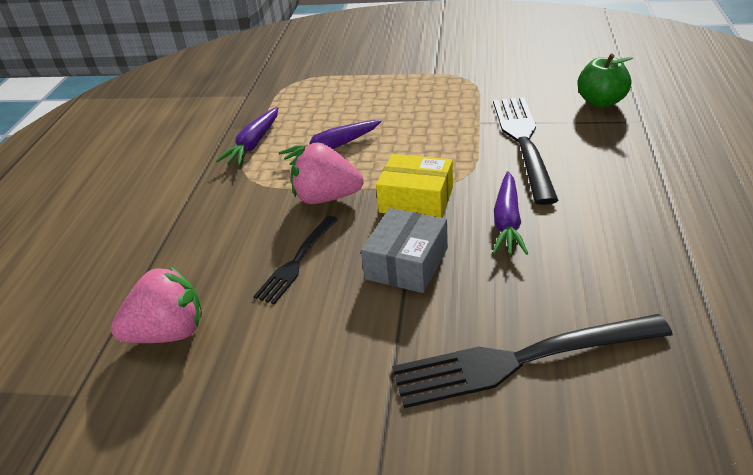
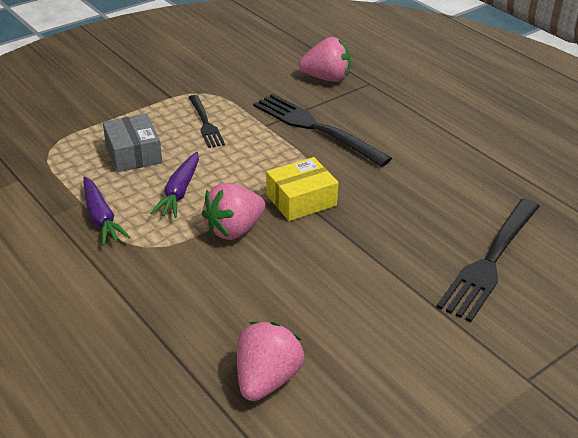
camera: 50 degrees left, 0 degrees up
black fork [253,216,338,304] -> black fork moved to [189,95,225,148]
grey box [361,208,448,293] -> grey box moved to [103,114,162,172]
purple carrot [493,171,528,255] -> none
green apple [577,54,633,107] -> pink strawberry [299,37,351,82]

